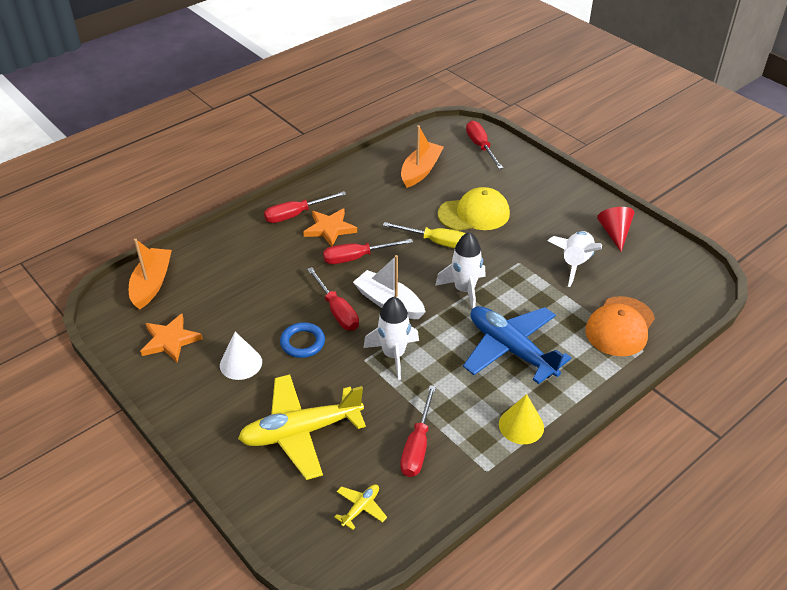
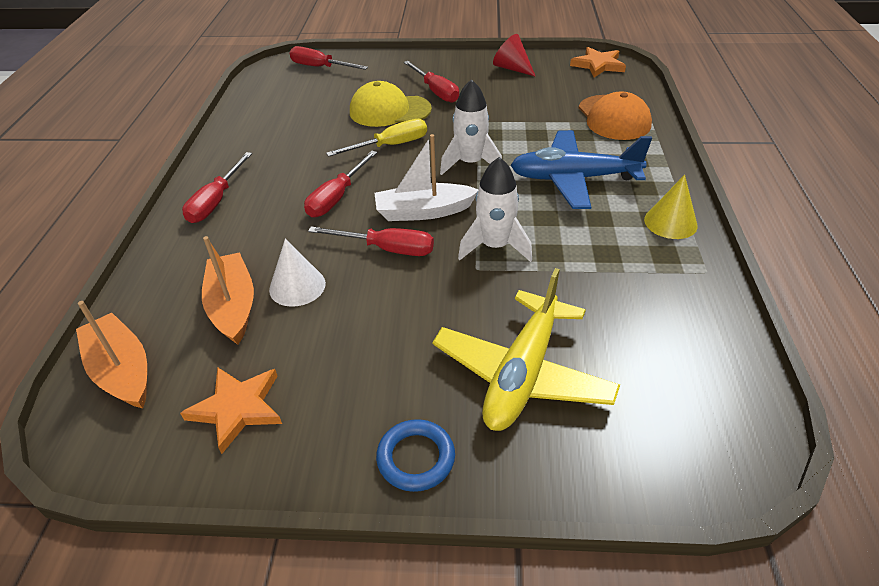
camera: 45 degrees left, 0 degrees up
white cone [220,332,262,380] -> white cone moved to [269,239,326,307]
blue ring [280,322,325,358] -> blue ring moved to [376,419,455,492]
orange star [303,209,357,247] -> orange star moved to [570,47,626,78]
yellow plane [334,484,387,530] -> none
red screwdriver [400,385,436,477] -> red screwdriver moved to [404,61,459,103]
orange boat [401,125,444,188] -> orange boat moved to [202,236,254,345]
yellow cap [438,187,510,231] -> yellow cap turned 120 degrees counterclockwise [350,81,432,127]
white rocket [548,231,602,287] -> none

